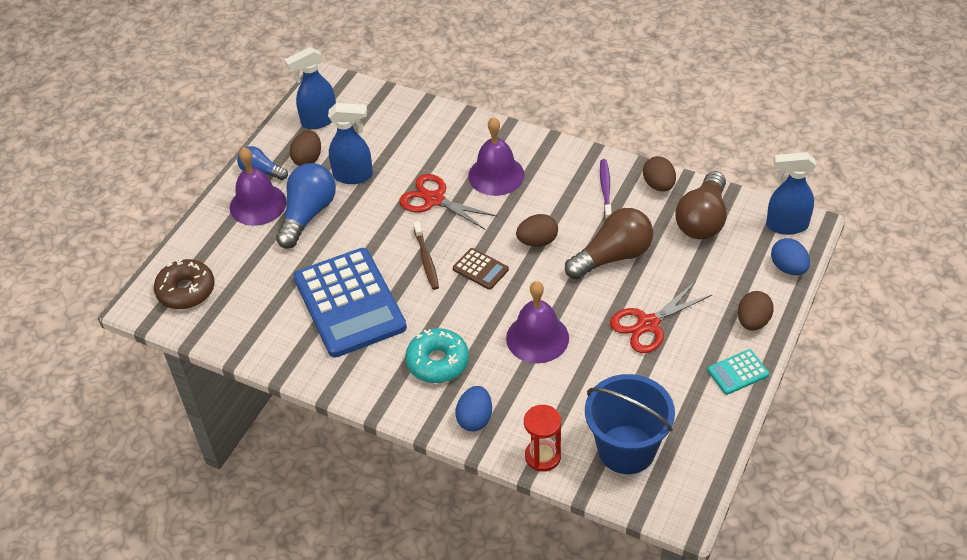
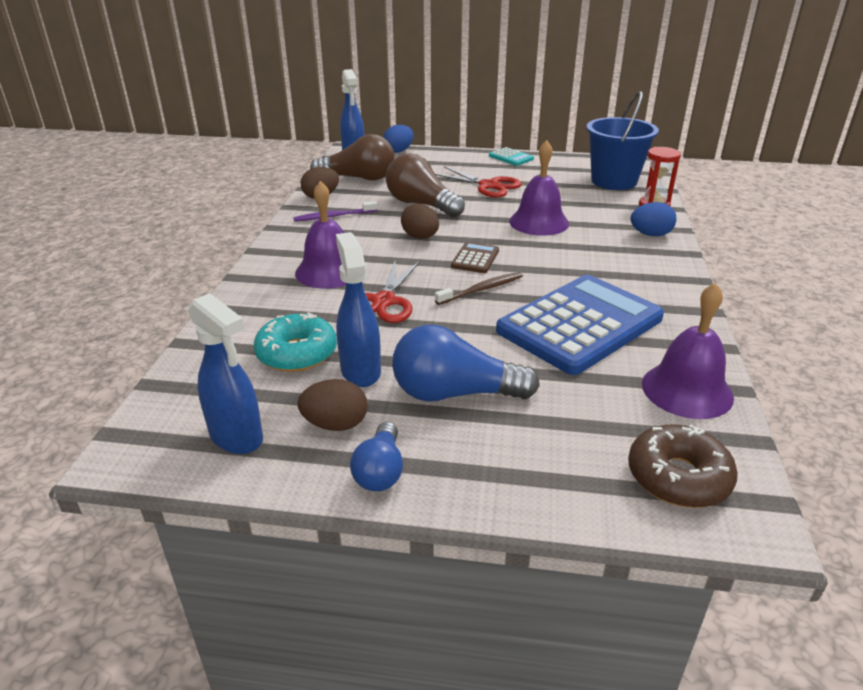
camera: 110 degrees left, 15 degrees down
purple bell [230,147,287,226] -> purple bell moved to [642,283,734,419]
turquoise donut [405,328,469,383] -> turquoise donut moved to [254,312,337,372]
brown egg [738,291,774,331] -> none

